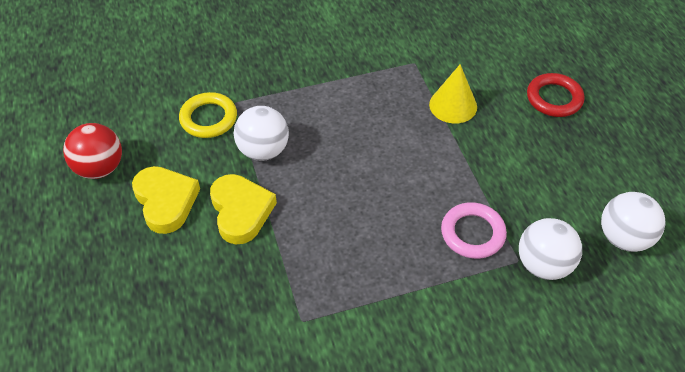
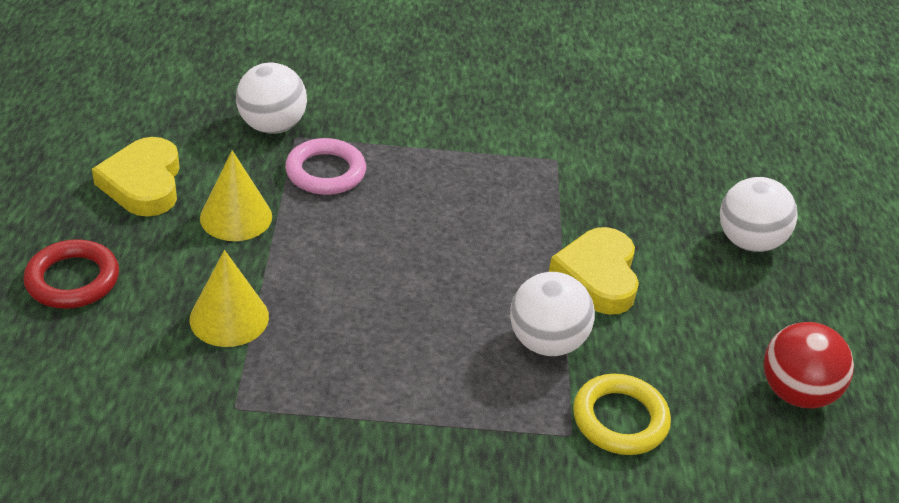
camera: 165 degrees left, 10 degrees down
yellow heart [132,166,200,234] -> yellow heart moved to [92,137,180,217]
white ball [601,192,666,252] -> white ball moved to [720,177,797,252]
none -> yellow cone [200,150,272,241]

